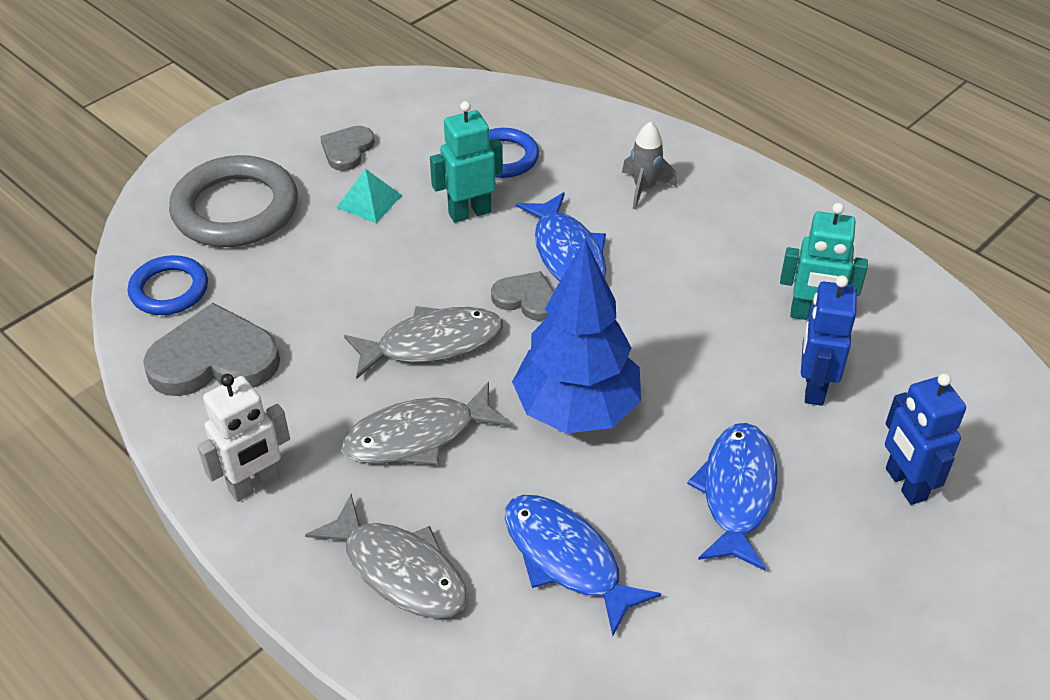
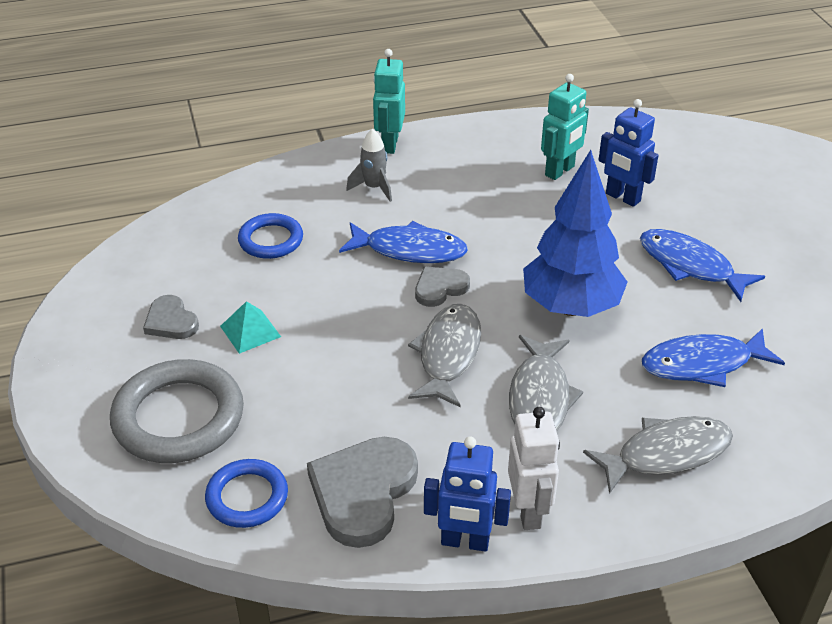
camera: 60 degrees left, 5 degrees down
turquoise robot [430,101,503,223] -> turquoise robot moved to [373,49,405,154]
blue robot [885,373,966,505] -> blue robot moved to [424,436,511,552]

